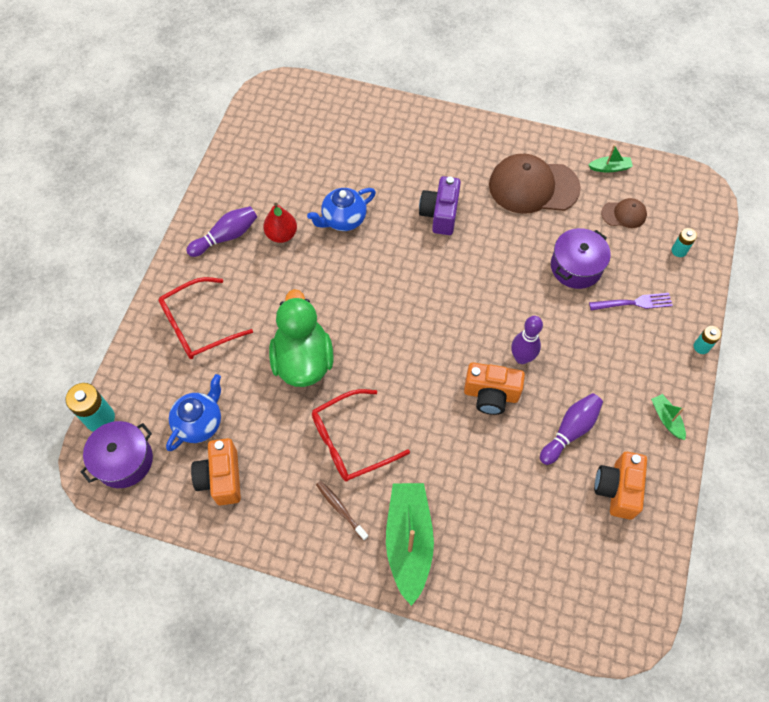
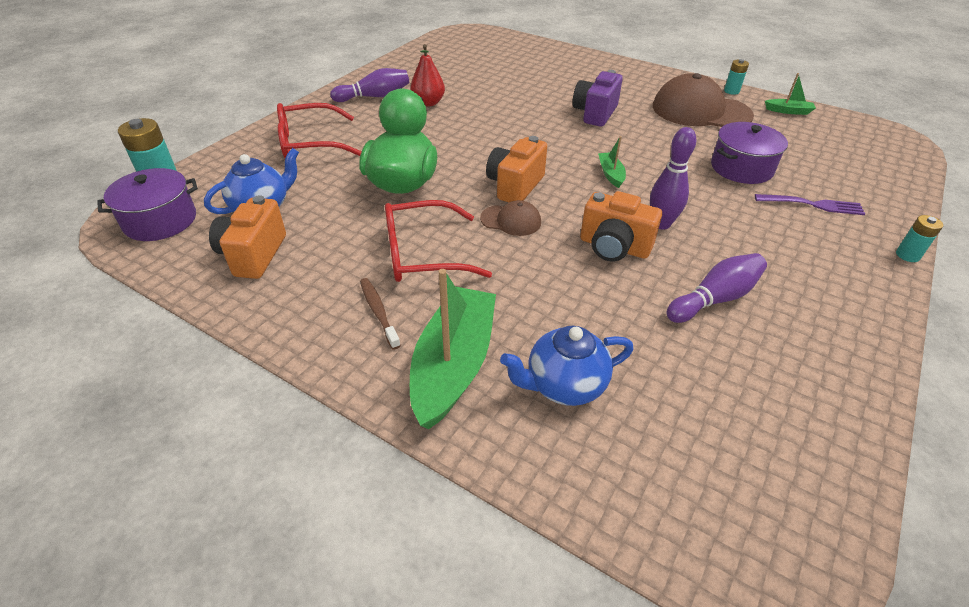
camera: 15 degrees right, 20 degrees down
blue teapot [307,188,376,231] -> blue teapot moved to [500,326,634,406]
orange camera [594,452,647,520] -> orange camera moved to [486,136,547,202]
brown cap [601,198,647,228] -> brown cap moved to [480,200,541,236]
green boat [651,394,686,440] -> green boat moved to [598,136,626,188]
turquoise battery [672,228,697,257] -> turquoise battery moved to [724,59,749,95]

